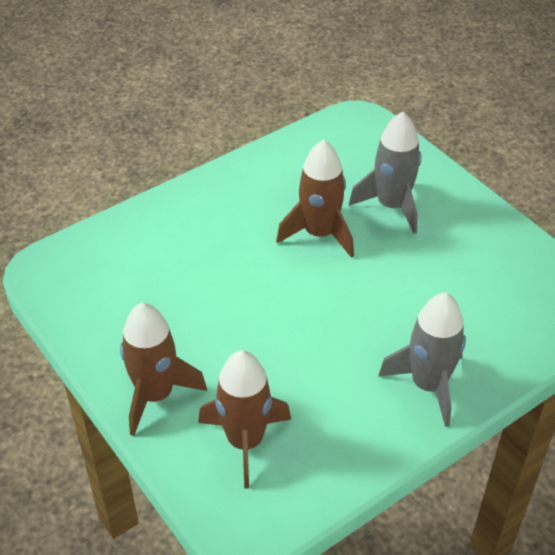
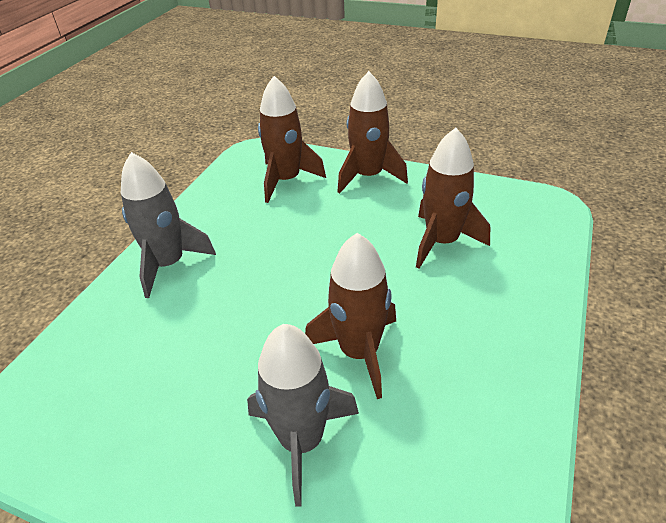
camera: 150 degrees right, 5 degrees down
none -> brown rocket [416,128,490,269]

